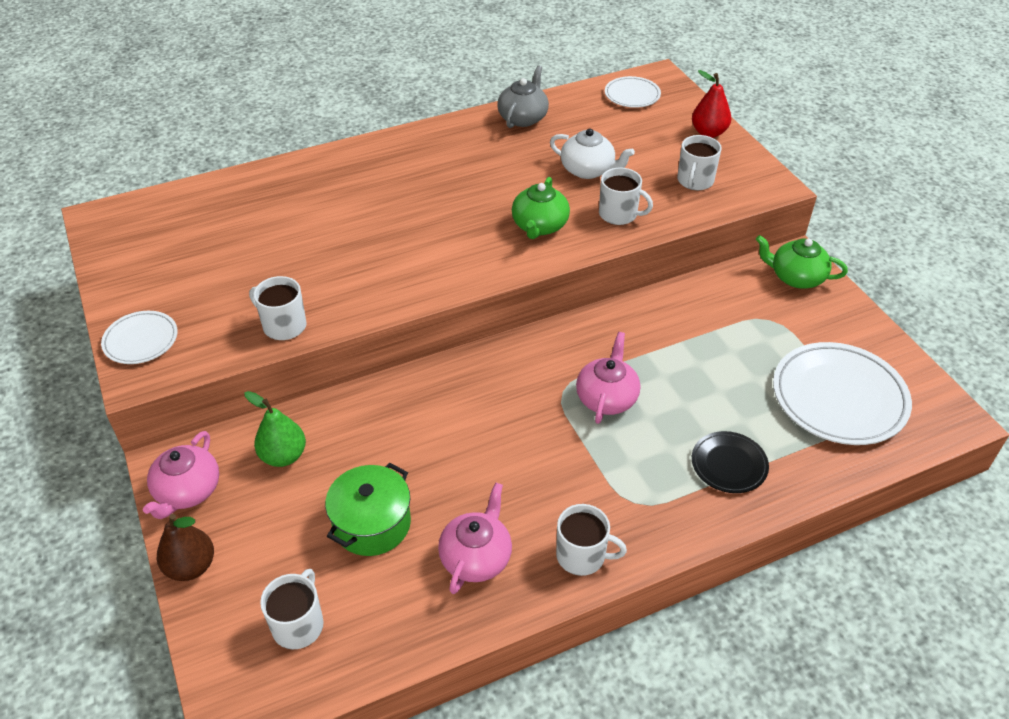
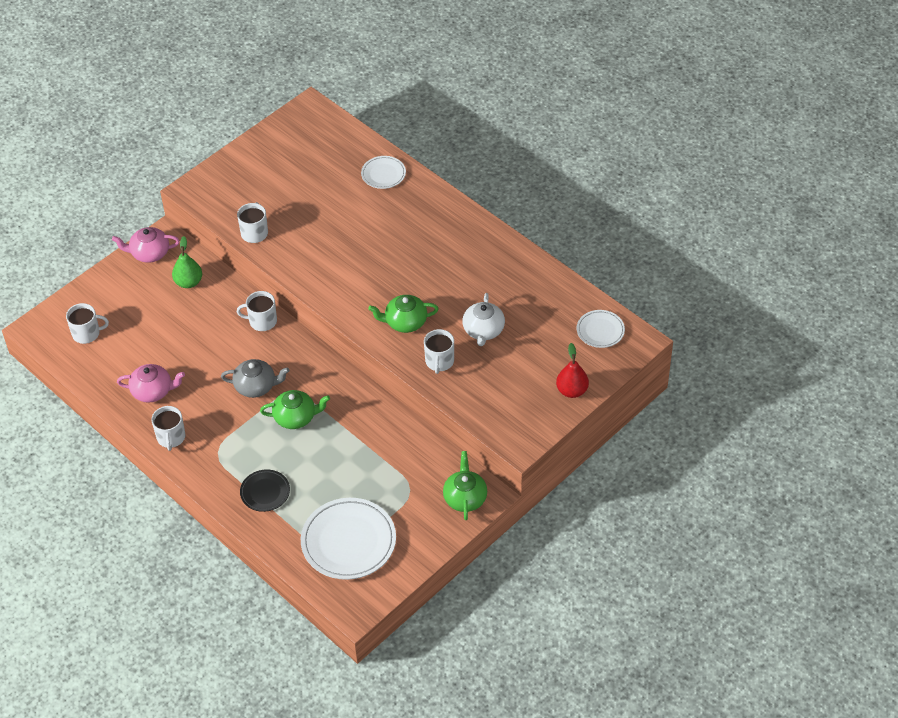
camera: 70 degrees right, 5 degrees up
white plate [101,311,178,364] -> white plate moved to [361,156,406,189]
brown pear [157,514,214,581] -> none
green pot [325,463,411,556] -> none
grey teapot [497,65,549,128] -> grey teapot moved to [221,359,290,398]
pink teapot [576,332,640,424] -> green teapot [260,390,330,429]
white mug [677,135,722,190] -> white mug moved to [237,291,277,331]

